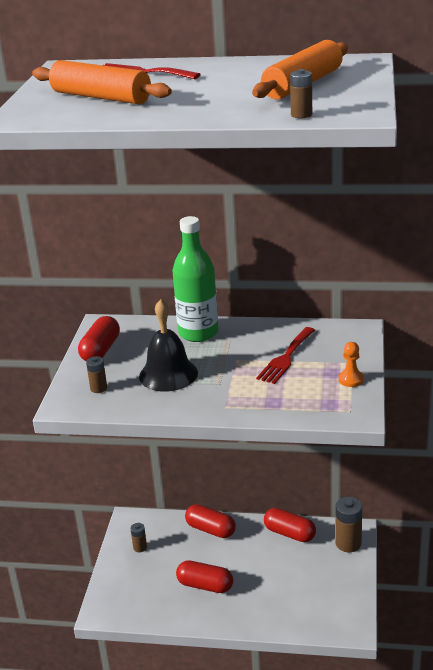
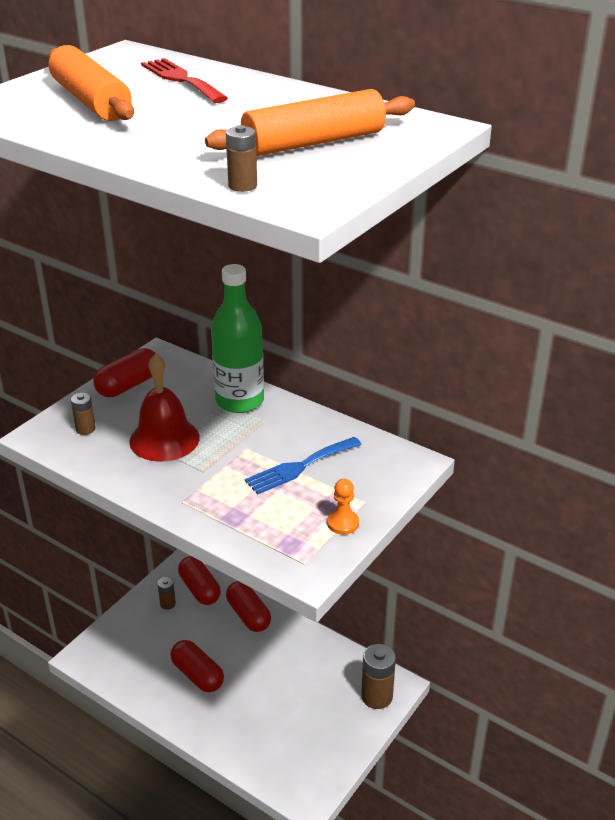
camera: 25 degrees right, 5 degrees up
black bell [139,299,198,392] -> red bell [129,353,200,462]
red fork [256,327,315,384] -> blue fork [245,437,362,494]
red capsule [264,508,316,542] -> red capsule moved to [178,556,221,605]

